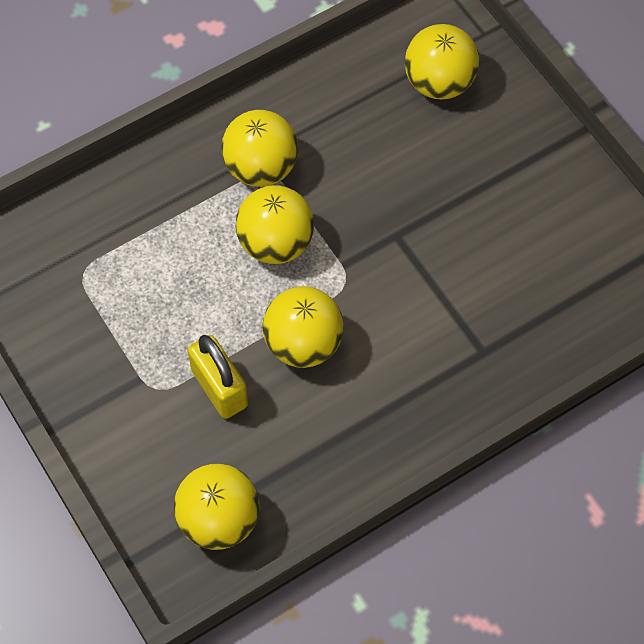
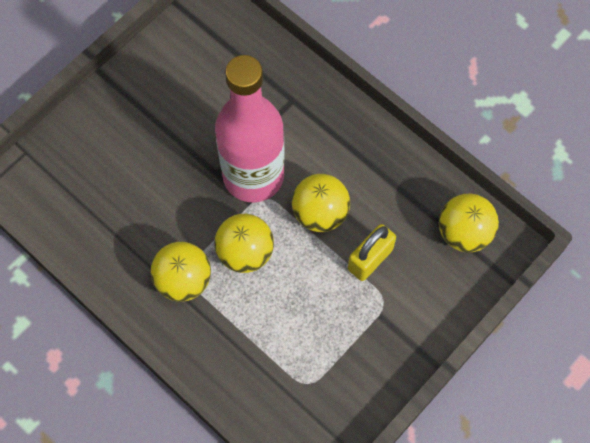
camera: 105 degrees left, 5 degrees up
yellow ball [405,24,479,99] -> none
none -> pink bottle [215,55,285,202]

